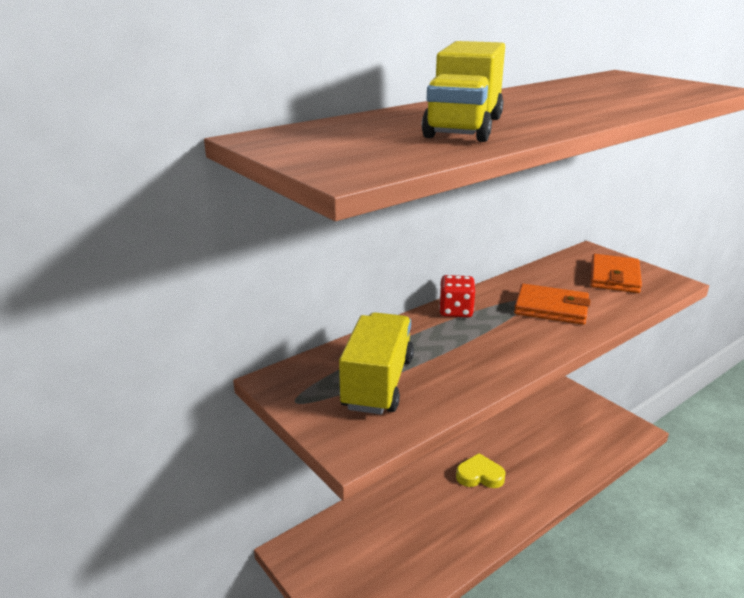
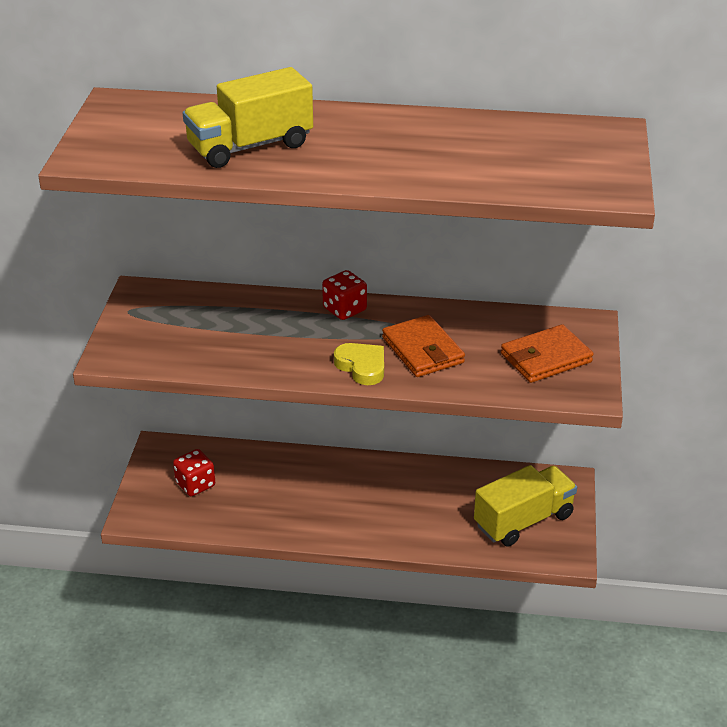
camera: 45 degrees right, 10 degrees up
yellow truck [339,312,414,414] -> yellow truck moved to [474,465,577,547]
yellow heart [456,453,506,488] -> yellow heart moved to [334,343,384,385]
none -> red dice [173,449,215,496]

